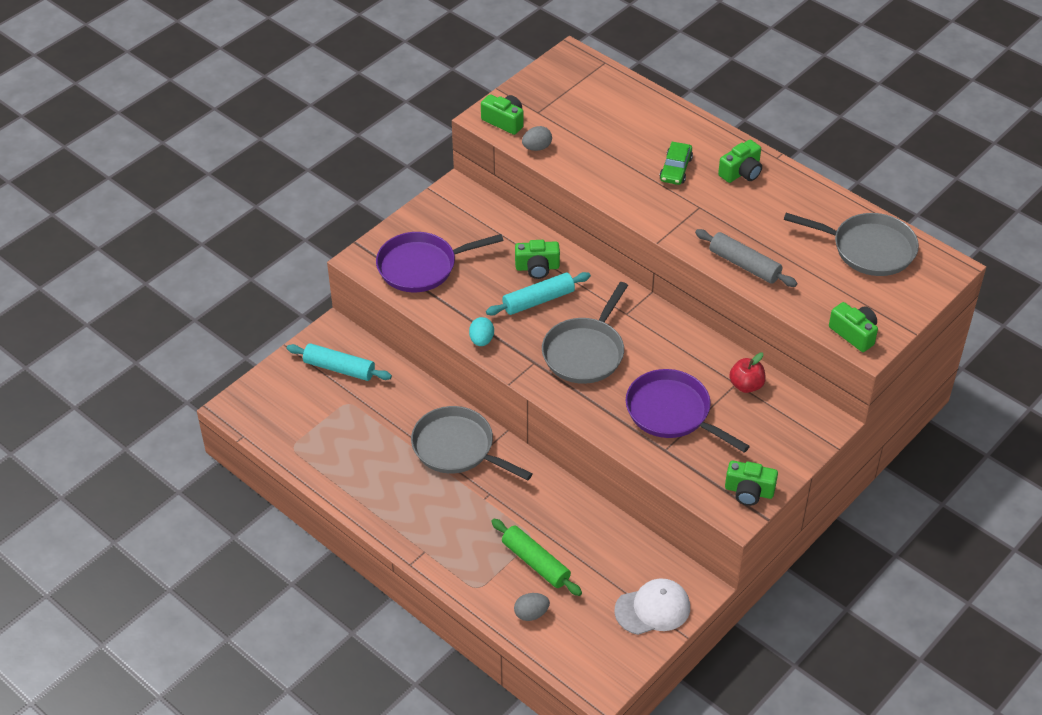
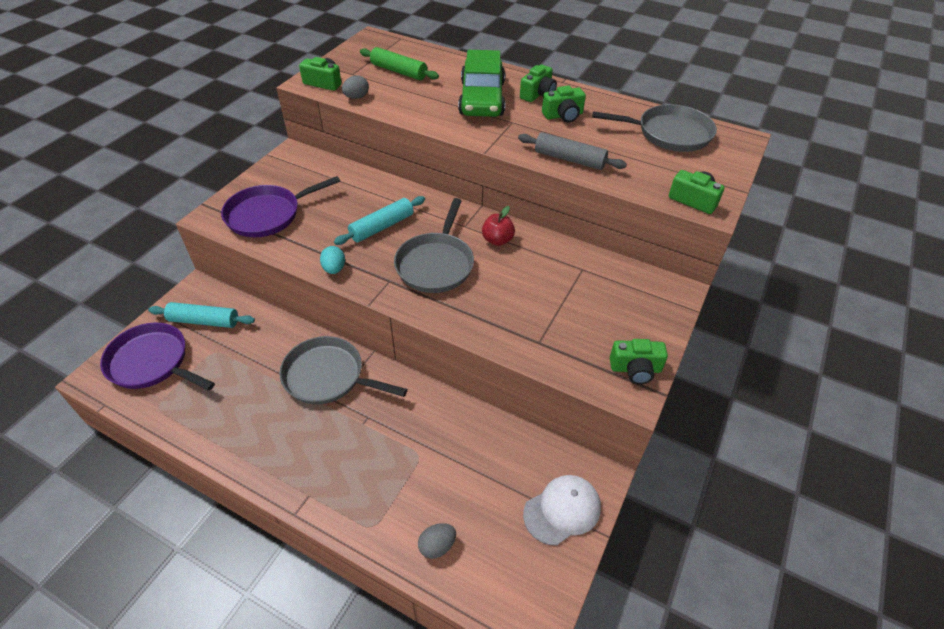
camera: 15 degrees left, 0 degrees up
green rolling pin [491,519,582,596] -> green rolling pin moved to [360,47,439,80]
green camera [515,240,560,279] -> green camera moved to [542,85,586,123]
purple pan [626,369,750,452] -> purple pan moved to [100,322,215,391]
green car [659,142,693,185] -> green car [458,50,505,117], size x1.97
red apple [729,353,766,393] -> red apple moved to [482,206,515,246]

